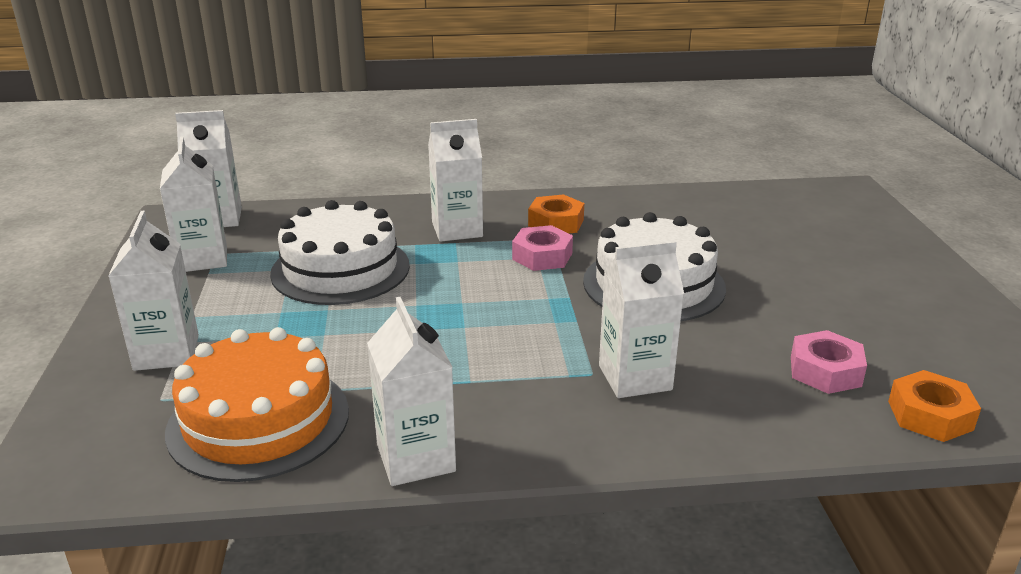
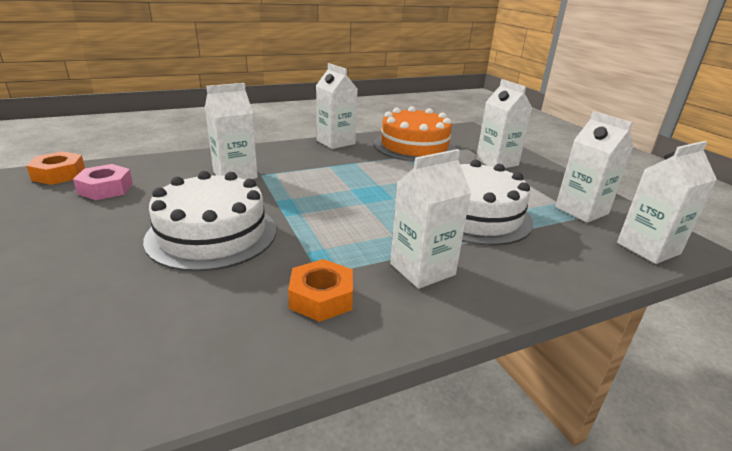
camera: 160 degrees right, 0 degrees up
pink nut [512,225,573,271] -> none

